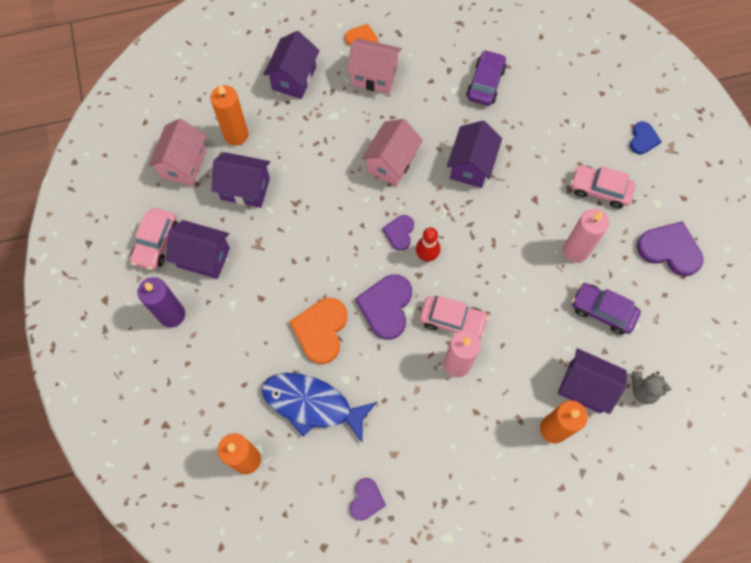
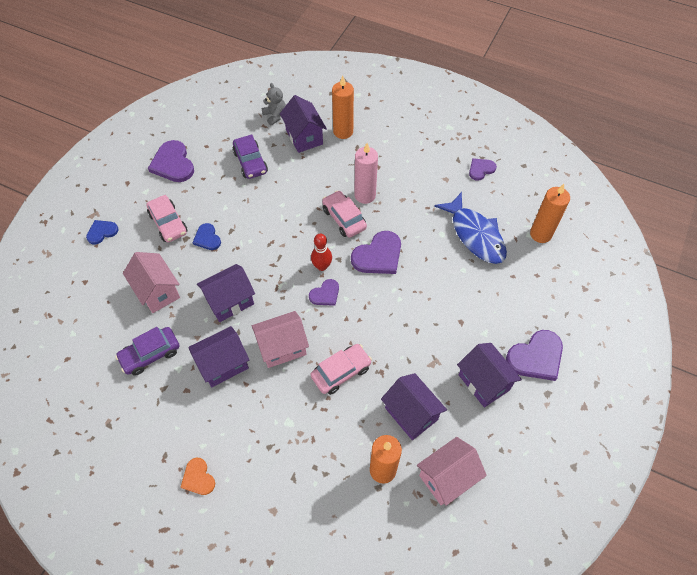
camera: 140 degrees left, 10 degrees down
pink car [130,208,178,270] -> pink car moved to [311,344,372,395]
purple candle [137,277,185,328] -> purple heart [506,330,563,381]
purple house [263,31,320,99] -> purple house moved to [188,326,249,387]
orange heart [289,298,347,364] -> none
pink house [347,38,402,94] -> pink house moved to [123,252,180,313]
pink candle [563,209,609,263] -> none
none -> blue heart [192,223,221,250]

